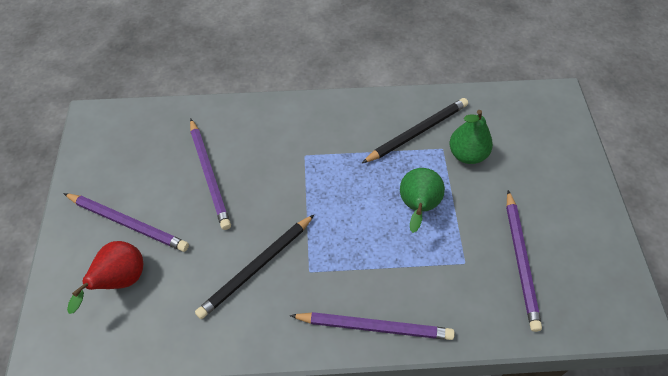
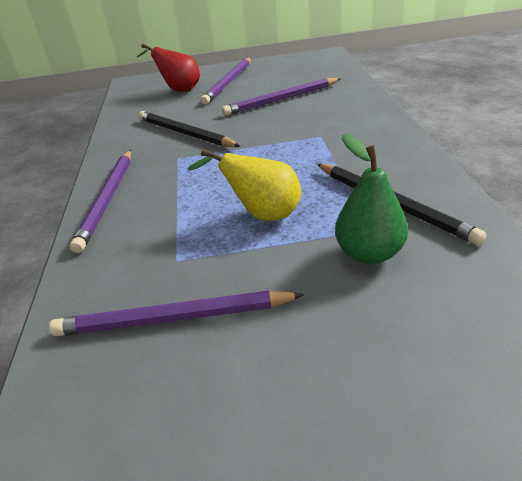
camera: 90 degrees right, 20 degrees down
green pear [400,168,445,233] -> yellow pear [188,149,301,221]

